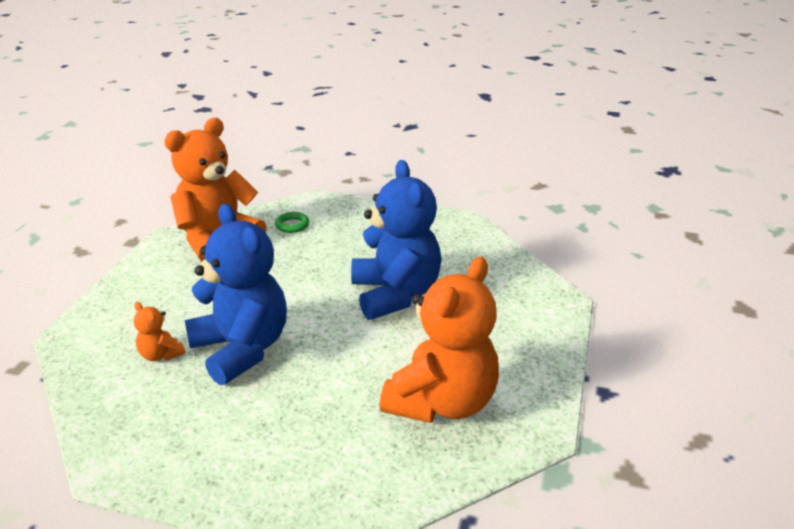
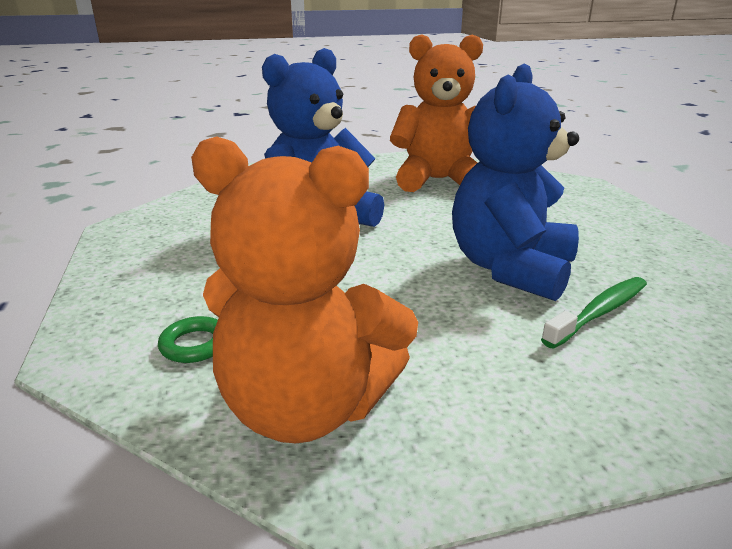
camera: 120 degrees left, 5 degrees down
orange teddy bear [134,302,185,361] -> green toothbrush [541,277,647,349]

